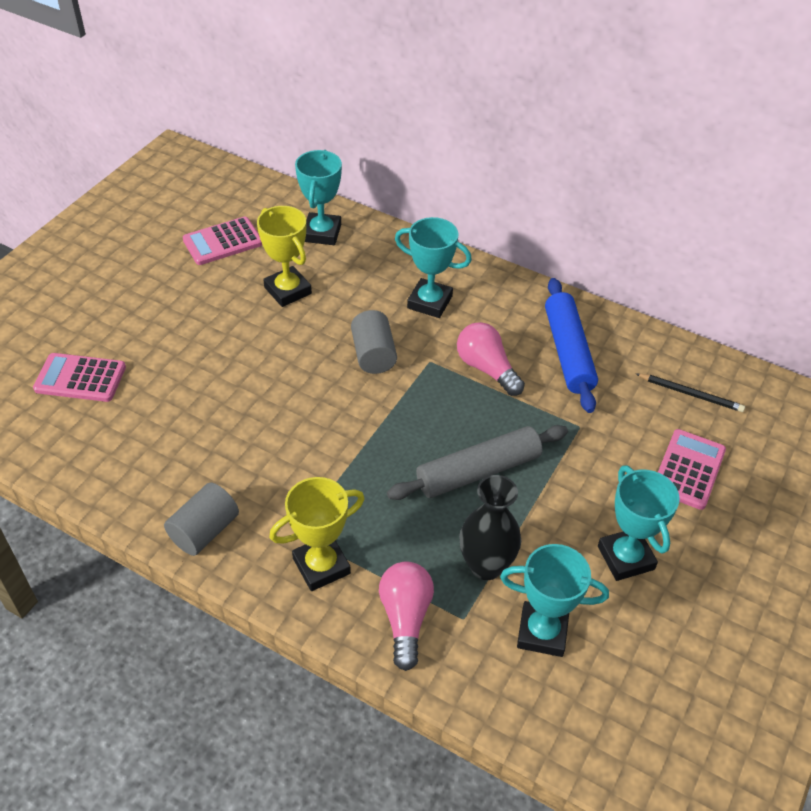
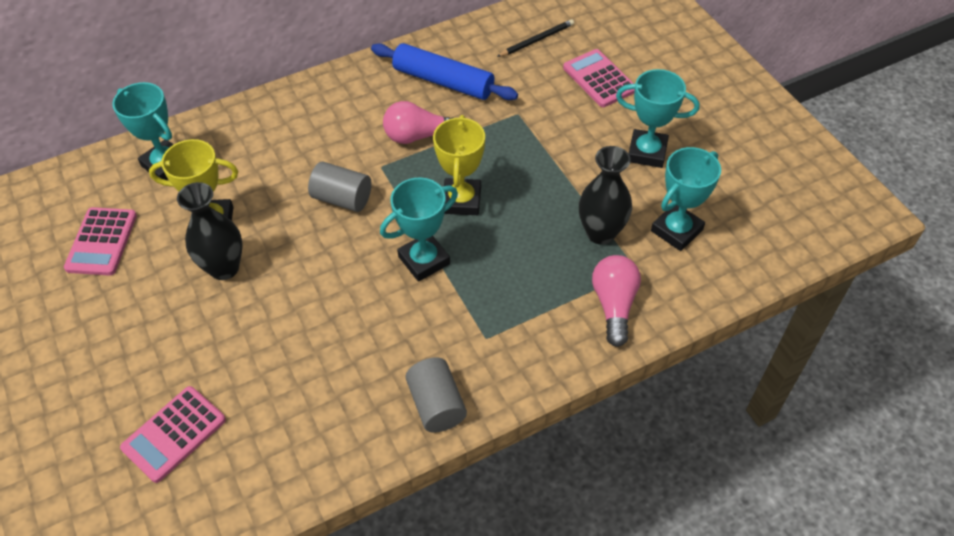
camera: 55 degrees left, 5 degrees up
yellow trophy [269,477,365,591] -> yellow trophy moved to [433,115,485,215]
pink light bulb [379,561,434,671] -> pink light bulb turned 60 degrees clockwise [592,255,641,347]
grey rolling pin [387,425,568,500] -> none
turquoise trophy [395,217,472,318] -> turquoise trophy moved to [380,178,458,282]
none -> black vase [177,182,242,280]

